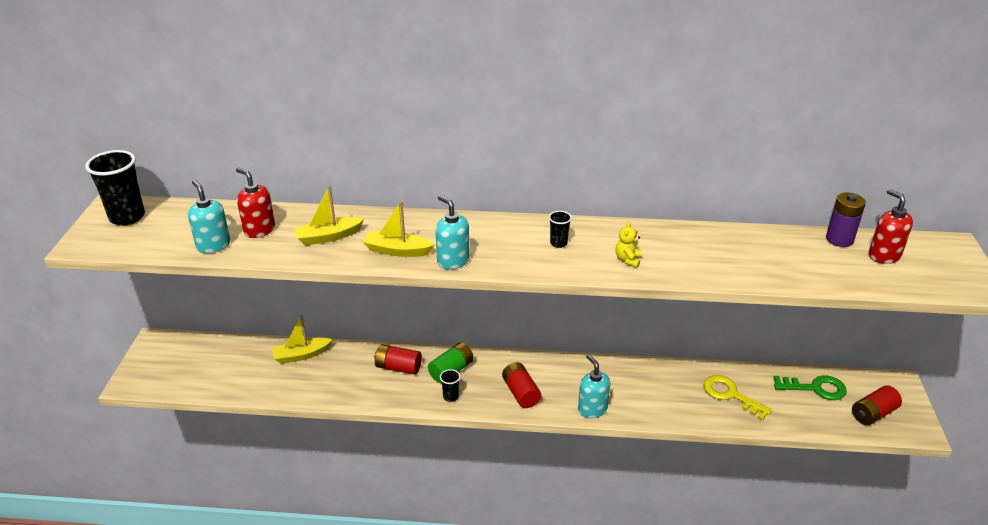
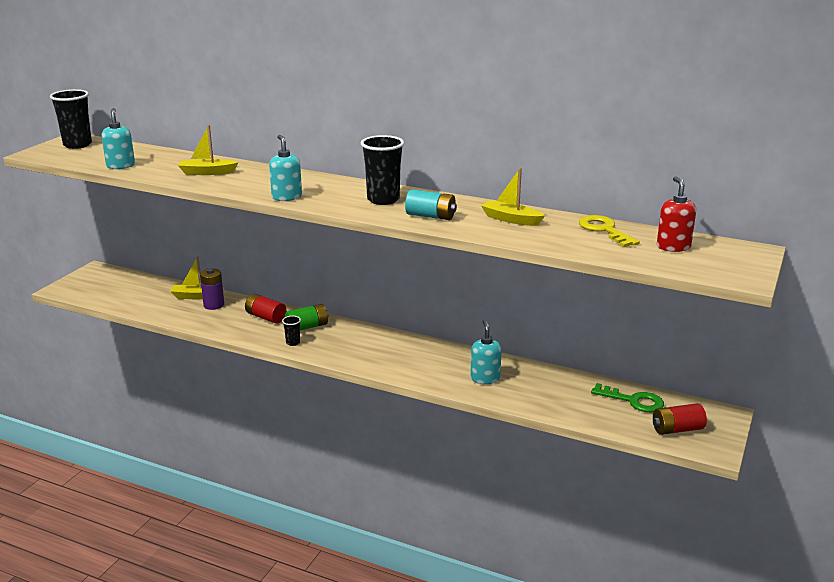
camera: 20 degrees right, 10 degrees down
red soap dispenser [236,167,275,238] -> none
yellow boat [363,201,434,257] -> yellow boat moved to [481,168,545,226]
red battery [502,362,541,408] -> none
black cup [549,211,572,248] -> black cup [361,135,404,205], size x2.09
turquoise soap dispenser [578,354,610,418] -> turquoise soap dispenser moved to [471,320,502,384]
yellow teddy bear [616,221,642,268] -> turquoise battery [405,189,457,220]
yellow key [703,375,772,421] -> yellow key moved to [579,215,640,247]
purple battery [826,193,866,247] -> purple battery moved to [200,268,224,310]

